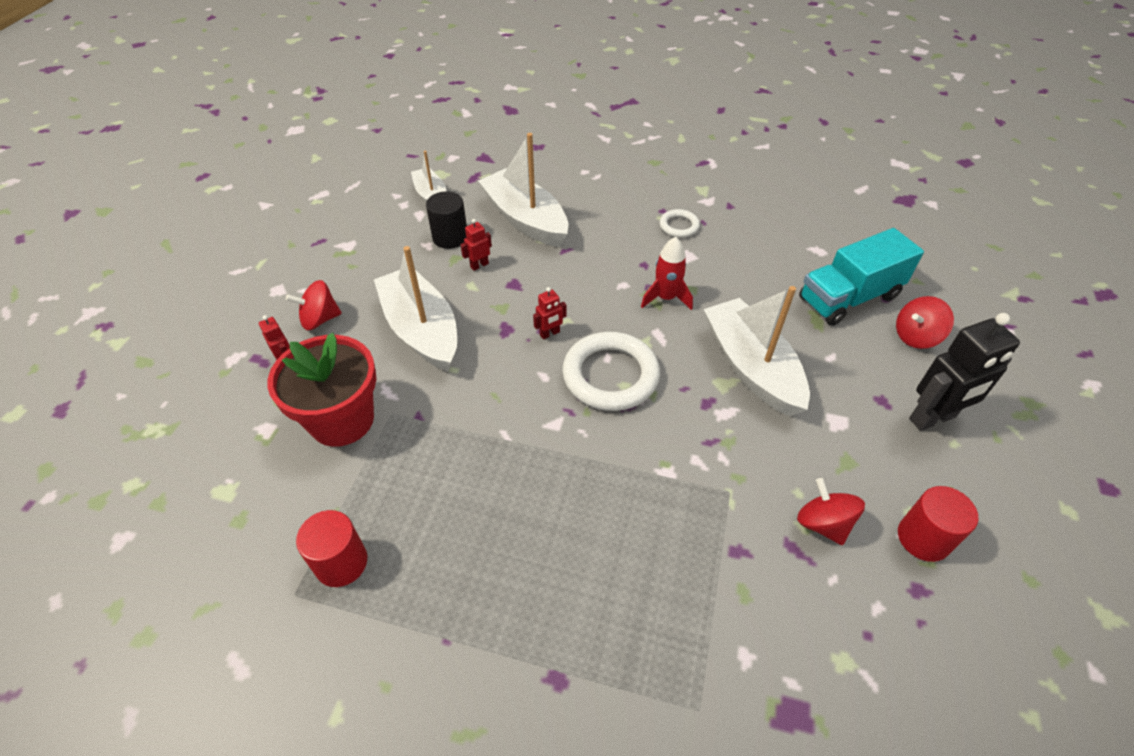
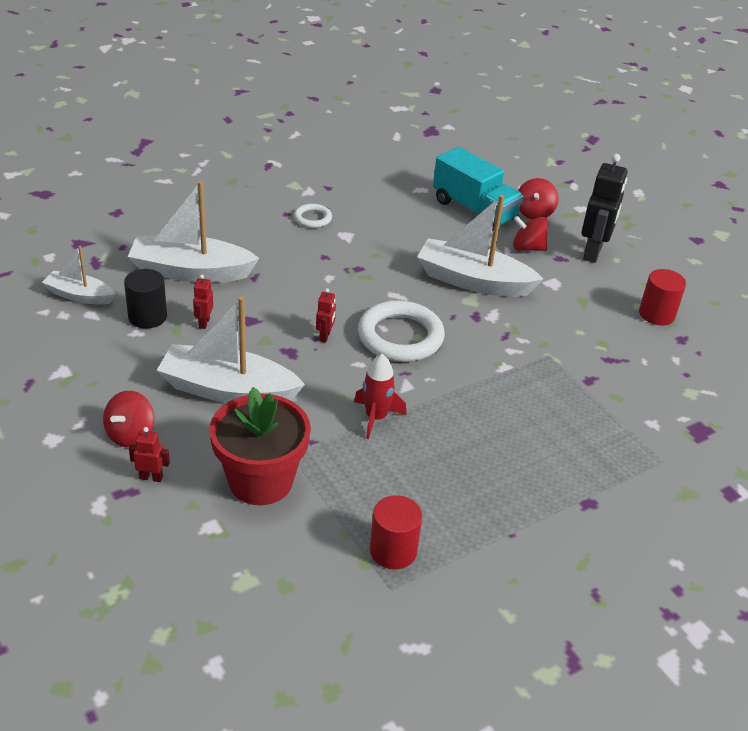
camera: 50 degrees left, 10 degrees down
red rocket [641,237,693,310] -> red rocket moved to [354,354,406,439]
red spinning top [797,478,865,545] -> red spinning top moved to [513,216,549,251]
turquoise truck [799,228,924,326] -> turquoise truck turned 60 degrees counterclockwise [433,147,523,231]

